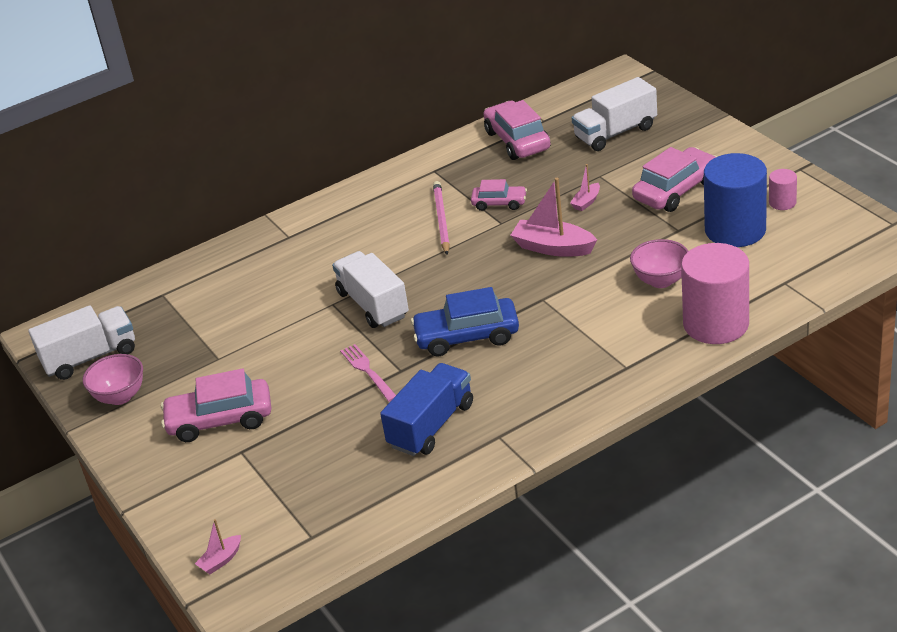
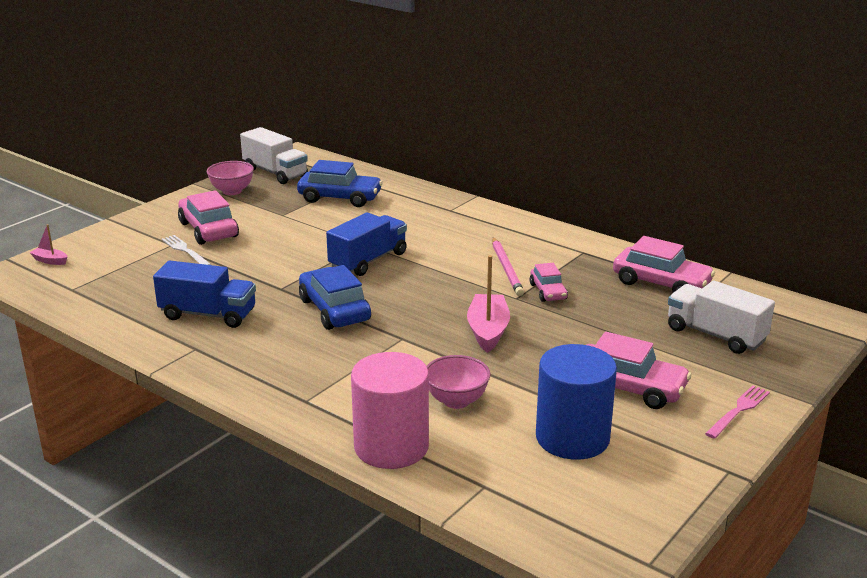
camera: 65 degrees right, 10 degrees down
white truck [332,251,409,328] -> blue truck [326,212,407,276]
pink fork [340,344,396,402] -> pink fork moved to [705,385,770,439]
pink pencil [433,181,450,255] -> pink pencil turned 105 degrees clockwise [492,237,524,296]
pink car [484,100,551,160] -> pink car turned 75 degrees clockwise [613,236,715,293]
pink boat [570,164,600,211] -> none
pink cylinder [769,169,797,210] -> none
none -> white fork [162,235,211,265]
none -> blue car [297,160,383,207]

